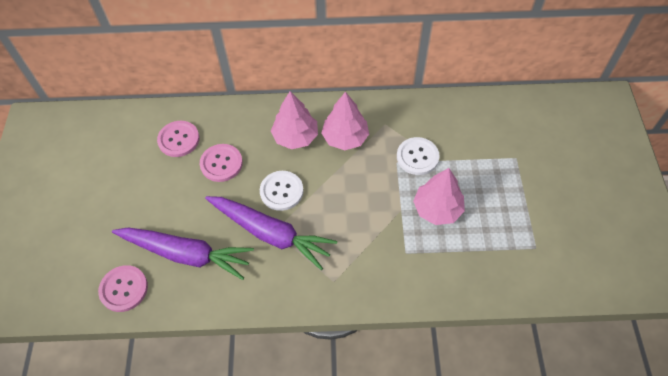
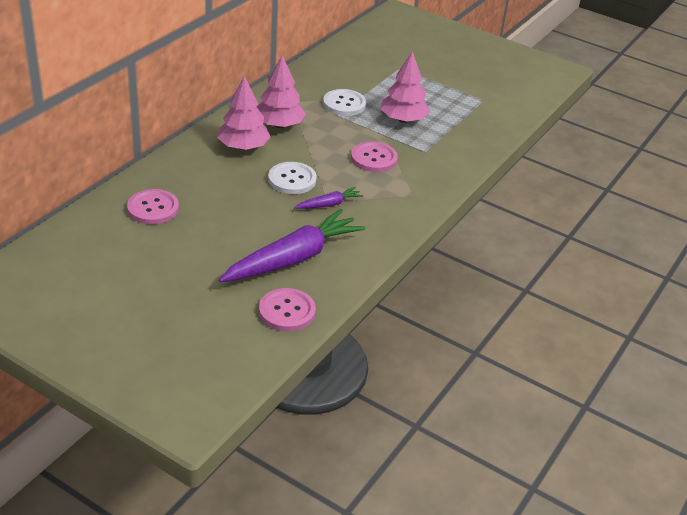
camera: 60 degrees left, 20 degrees down
pink button [200,144,243,182] -> pink button moved to [351,142,398,172]
purple carrot [205,196,337,270] -> purple carrot [294,187,363,209], size x0.47

